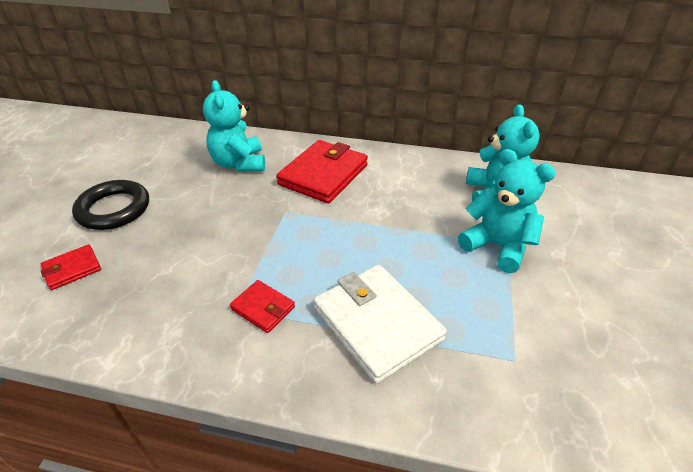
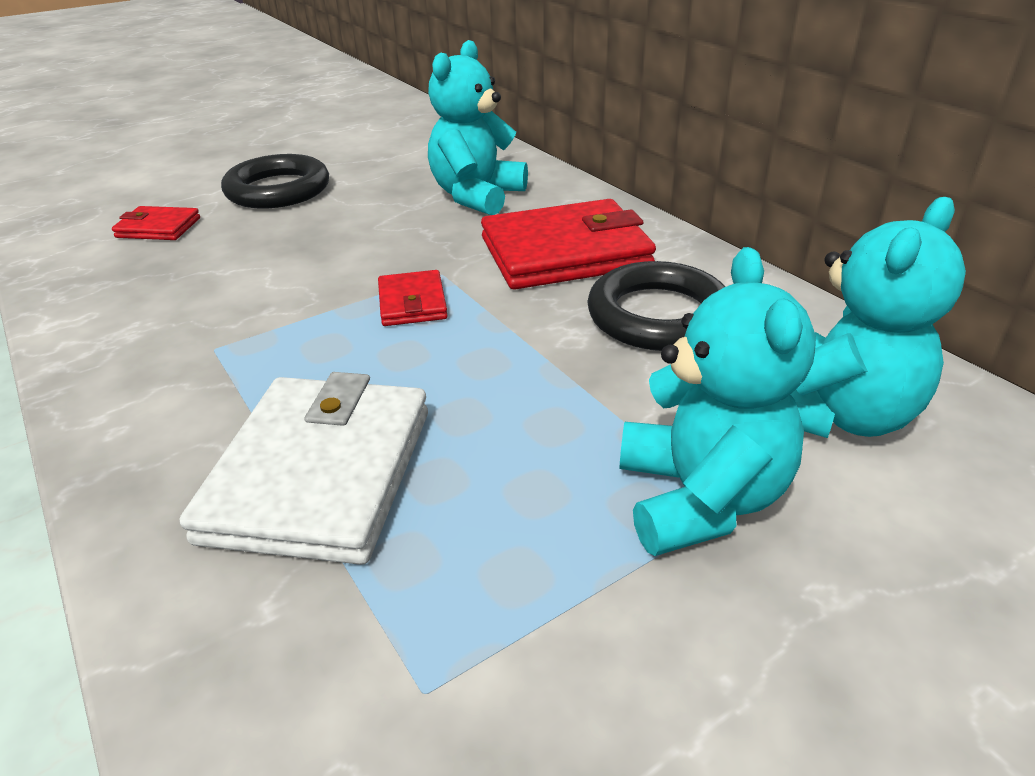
camera: 45 degrees right, 5 degrees down
red wallet [230,280,295,333] -> red wallet moved to [378,270,448,326]
none -> black ring [587,261,725,351]

